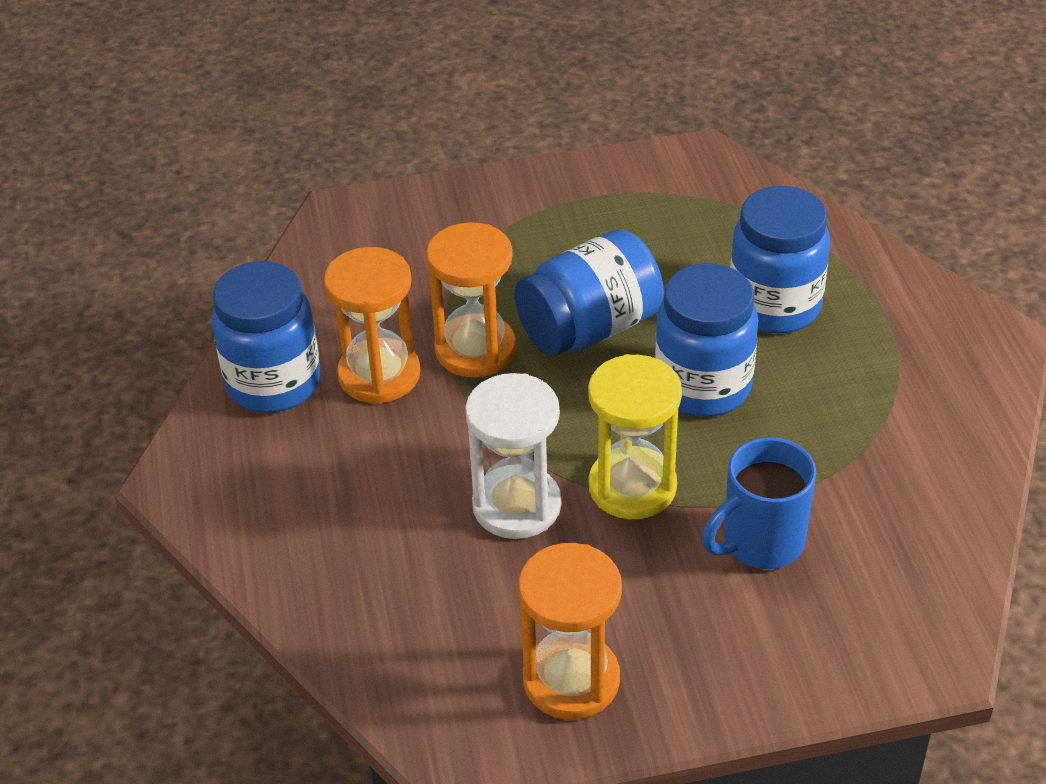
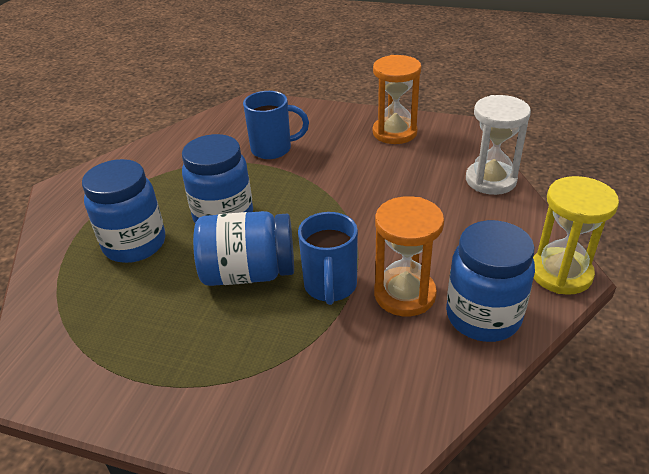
camera: 150 degrees left, 5 degrees down
orange hourglass [426,222,516,378] -> blue mug [298,212,358,305]
white hourglass [465,373,561,539] -> white hourglass moved to [466,95,531,195]
yellow hourglass [588,354,682,519] -> yellow hourglass moved to [533,176,619,295]

